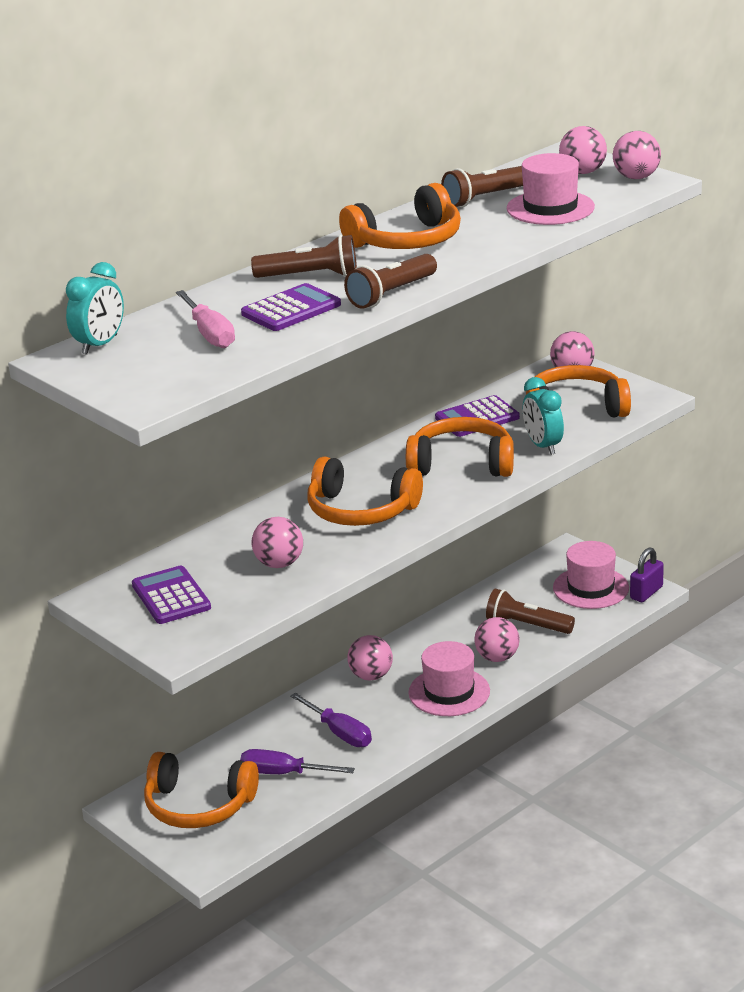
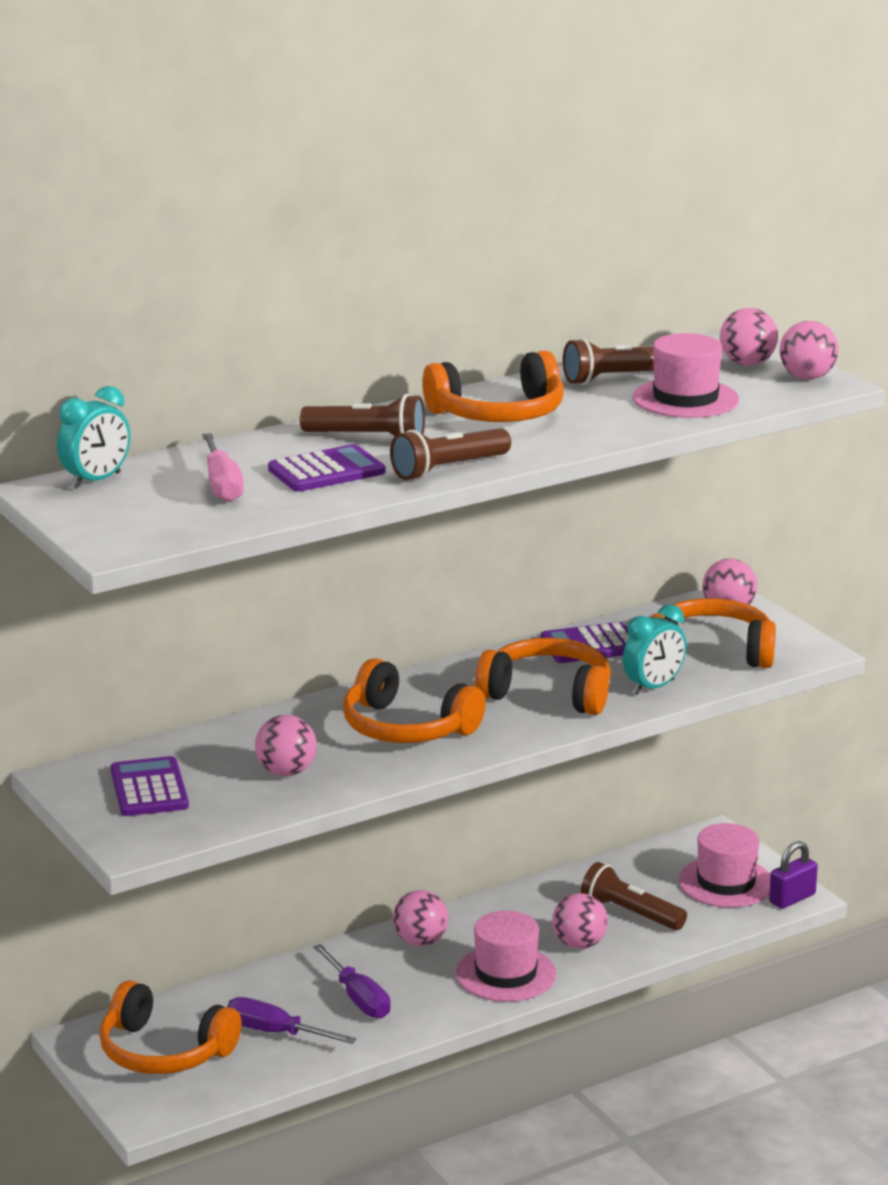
camera: 10 degrees right, 5 degrees down
turquoise clock [523,377,564,455] -> turquoise clock turned 120 degrees counterclockwise [623,604,686,695]

